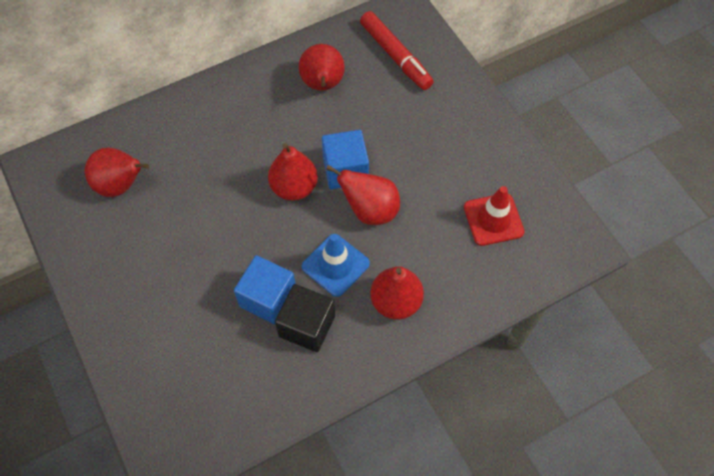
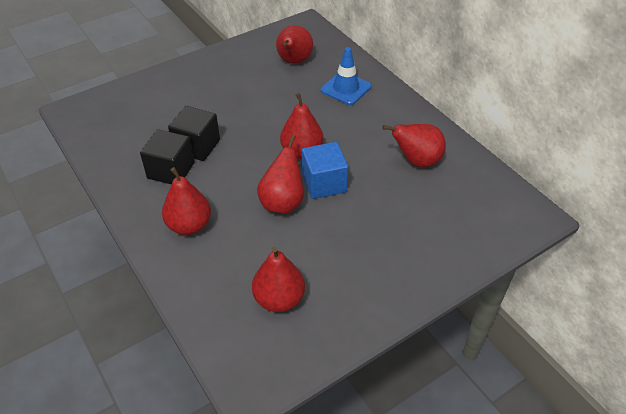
camera: 85 degrees right, 15 degrees down
blue cube [234,255,295,324] -> black cube [168,106,220,161]
blue traffic cone [302,234,370,297] -> blue traffic cone moved to [321,47,371,105]
red marker [360,11,433,90] -> none
red traffic cone [464,186,525,246] -> red pear [252,247,305,312]

